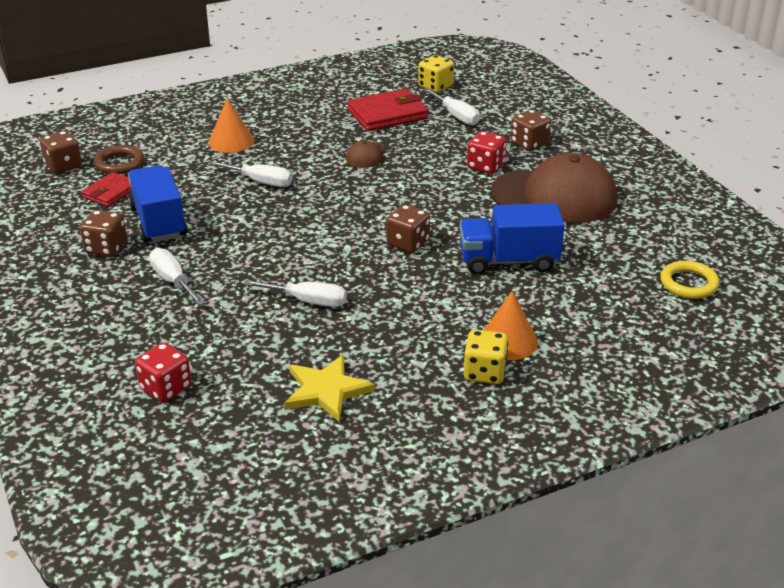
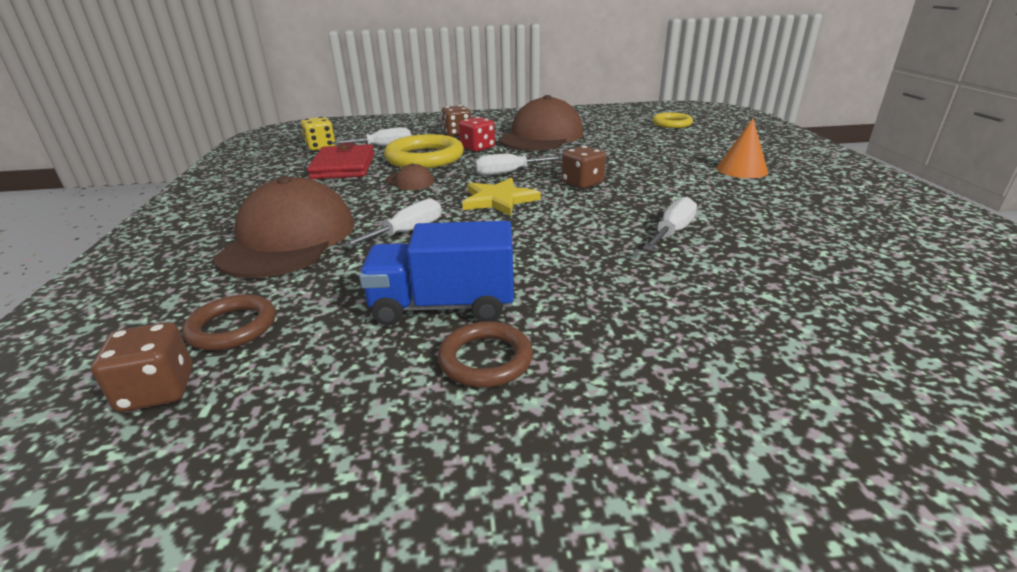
camera: 70 degrees left, 5 degrees down
brown dice [80,210,127,257] -> brown ring [438,321,533,388]
red wallet [82,172,131,207] -> none
red dice [135,342,191,403] -> none
white screwdriver [149,248,205,305] -> white screwdriver moved to [475,154,562,176]
orange cone [209,98,254,153] -> brown cap [213,176,354,278]
yellow star [285,355,375,422] -> yellow star moved to [462,178,541,216]
blue truck [460,203,565,275] -> none
yellow dice [464,330,509,384] -> none
none -> yellow ring [384,134,464,168]

